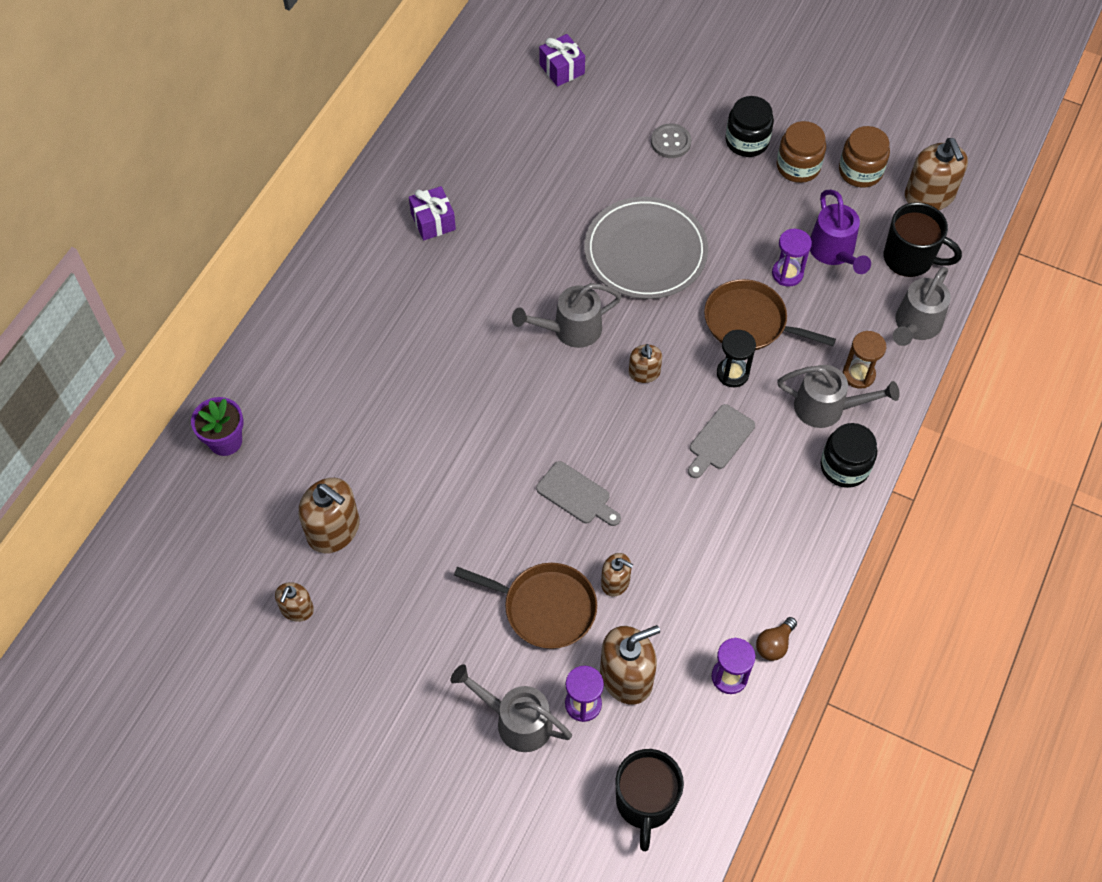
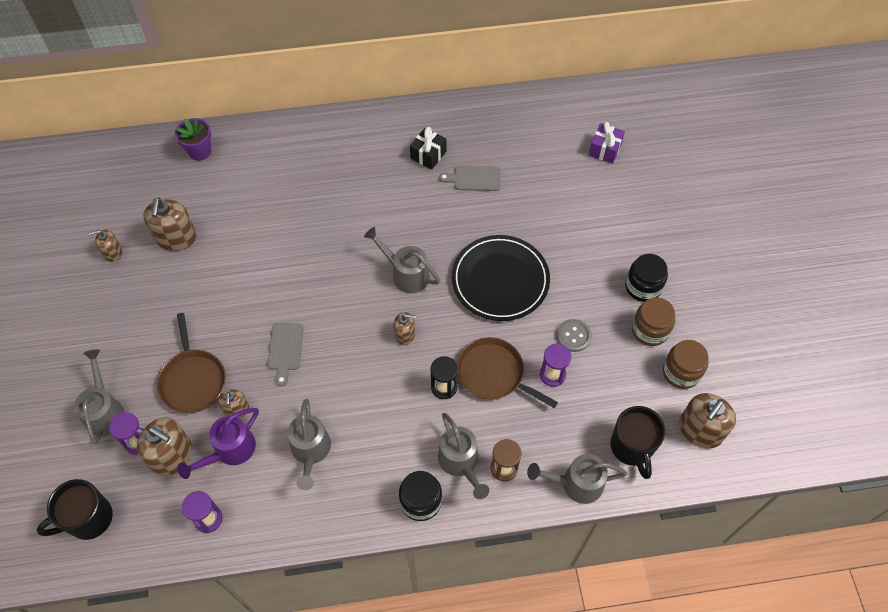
camera: 55 degrees right, 0 degrees up
purple gift [409,186,456,240] -> black gift [410,127,447,170]
grey plate [584,197,708,299] -> black plate [452,235,550,321]
brown soap dispenser [629,344,662,383] -> brown soap dispenser turned 135 degrees counterclockwise [394,312,415,345]
grey button [651,123,691,158] -> grey button moved to [557,319,592,352]
grey cutting board [688,404,755,478] -> grey cutting board moved to [439,166,500,191]
brown pan [704,279,836,350] -> brown pan turned 45 degrees counterclockwise [457,337,558,408]
brown light bulb [756,617,797,661] -> none
purple watering can [810,190,871,274] -> purple watering can moved to [178,408,259,479]
none -> grey watering can [287,399,331,490]

